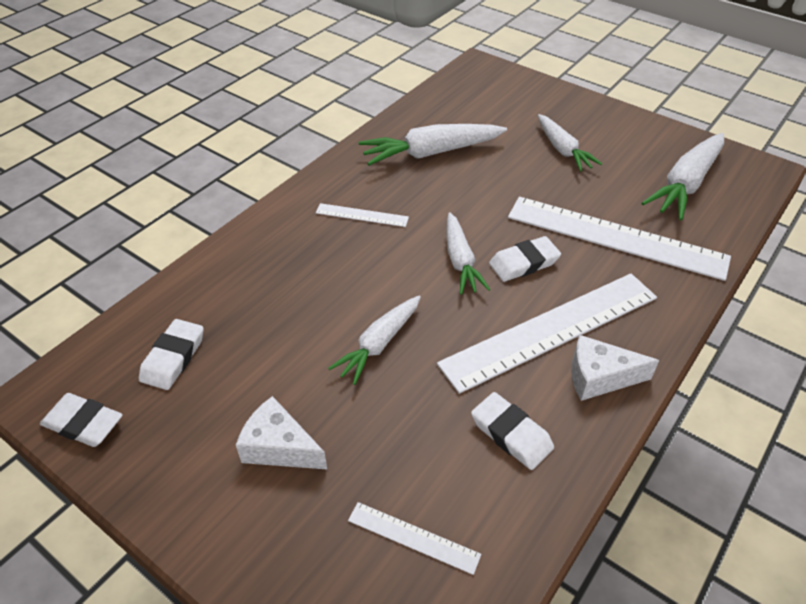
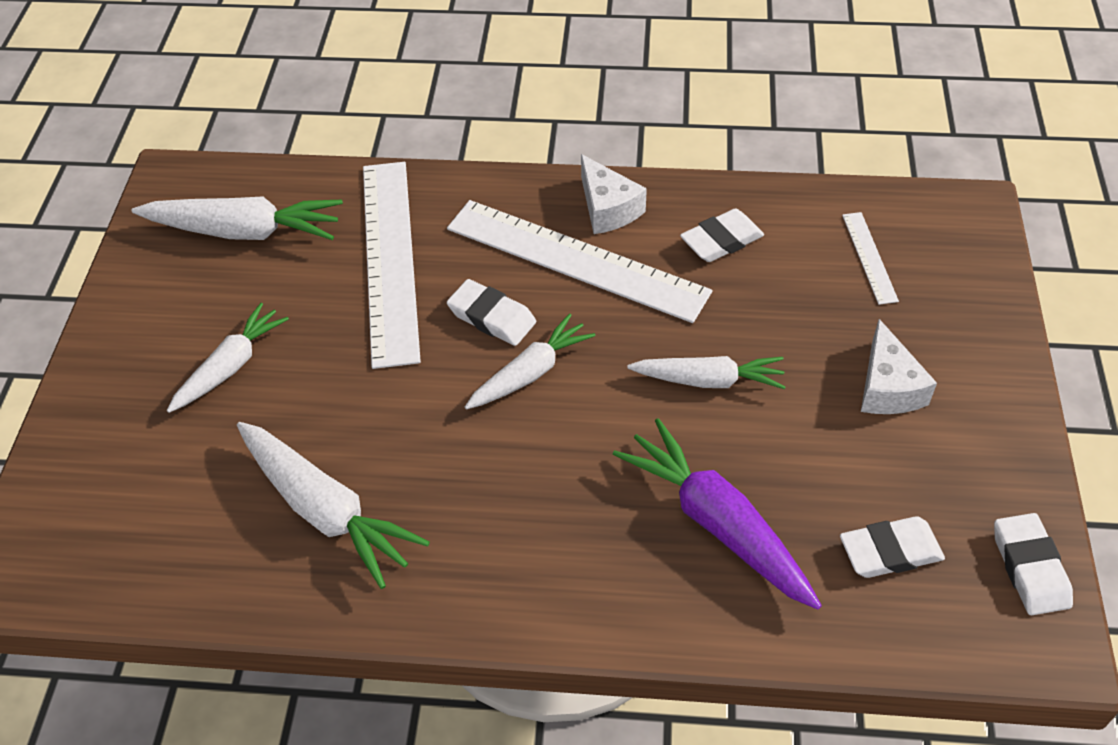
camera: 120 degrees left, 5 degrees up
white ruler [316,203,409,227] -> none
white eraser [471,392,554,470] -> white eraser turned 45 degrees clockwise [680,209,764,262]
none -> purple carrot [613,418,822,610]

